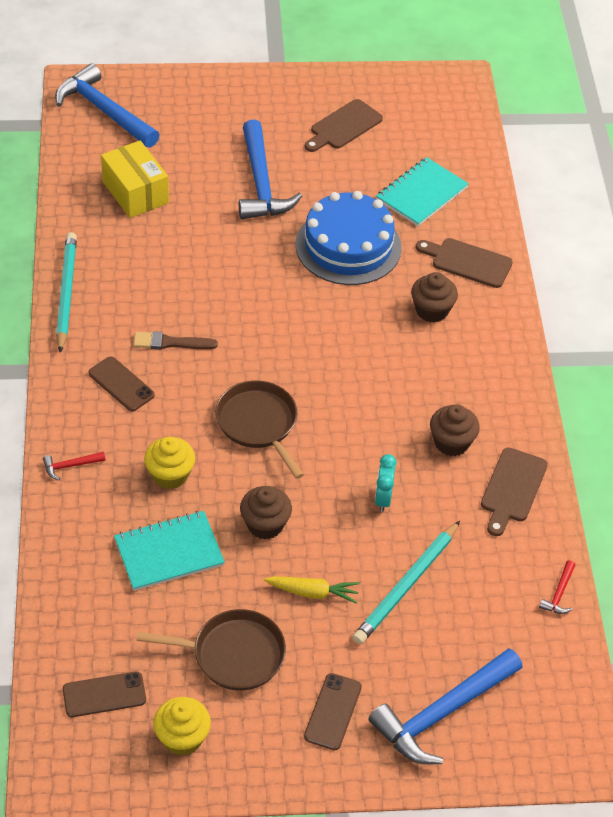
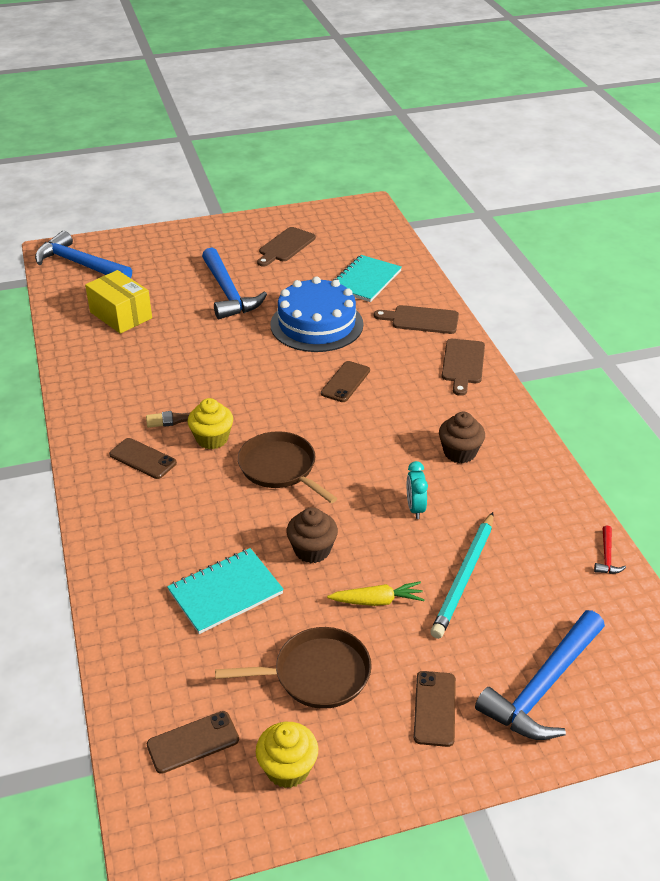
camera: 10 degrees left, 10 degrees down
red hammer [43,452,106,480] -> none
turquoise pencil [56,232,77,353] -> none
yellow cupcake [144,437,195,489] -> yellow cupcake moved to [188,398,233,449]
brown cupcake [411,272,458,322] -> none
brown cutting board [481,447,548,536] -> brown cutting board moved to [442,339,485,396]
none -> brown phone [321,361,370,402]

